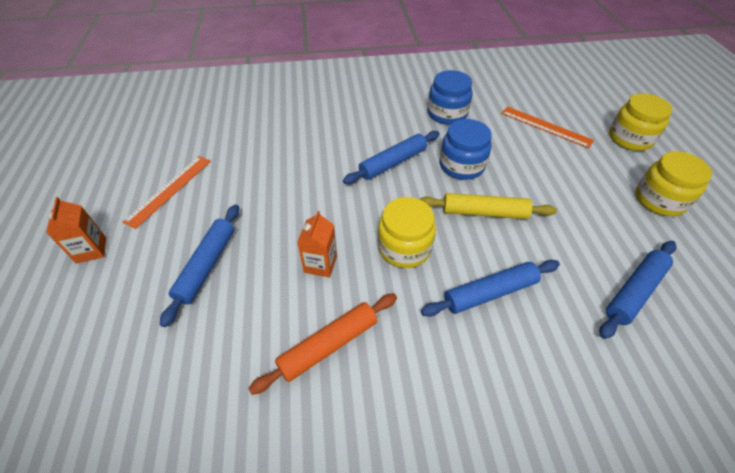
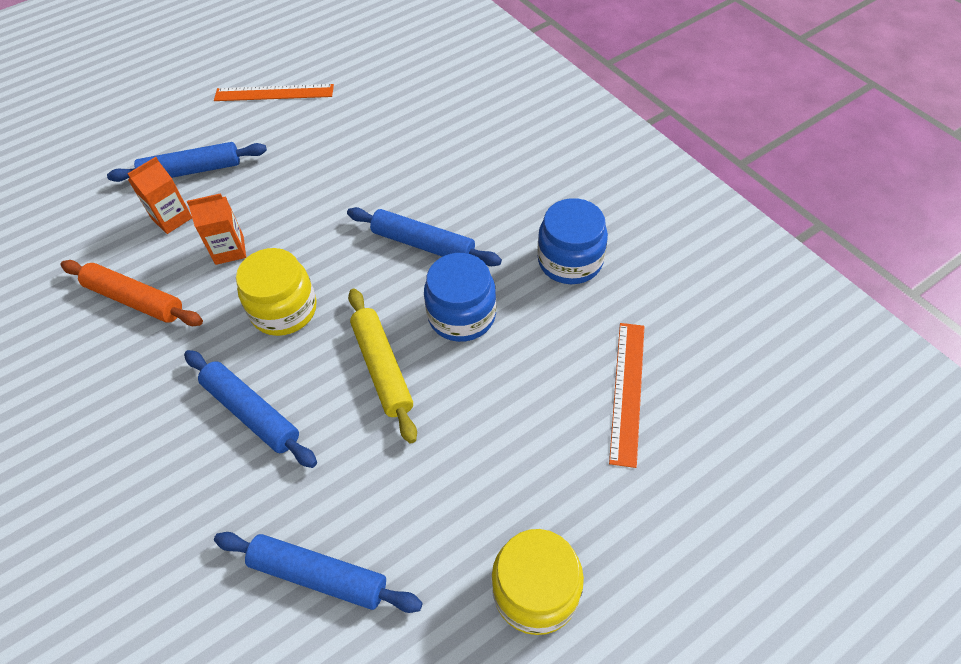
camera: 65 degrees right, 5 degrees up
orange carton [46,197,106,263] -> orange carton moved to [127,157,192,234]
yellow jar [609,93,673,151] -> none

